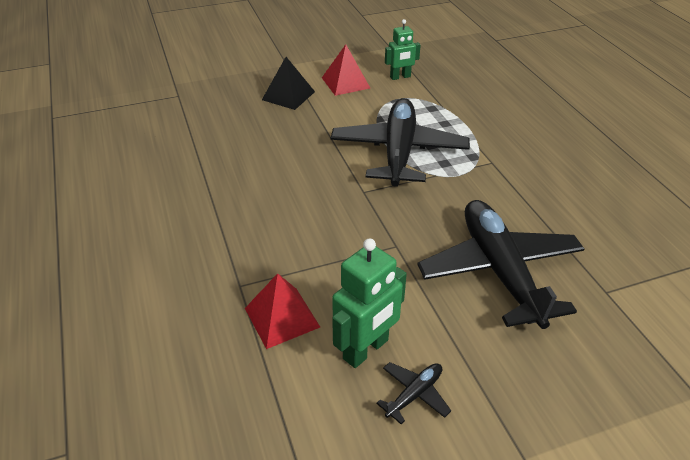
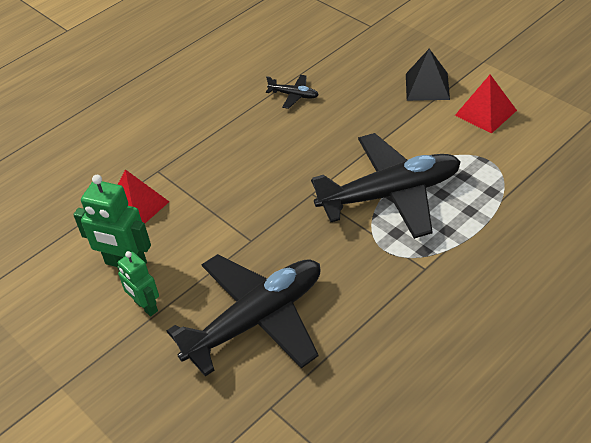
camera: 70 degrees right, 5 degrees up
black plane [376,362,451,424] -> black plane moved to [266,75,319,109]
green robot [385,19,421,80] -> green robot moved to [117,251,159,316]

